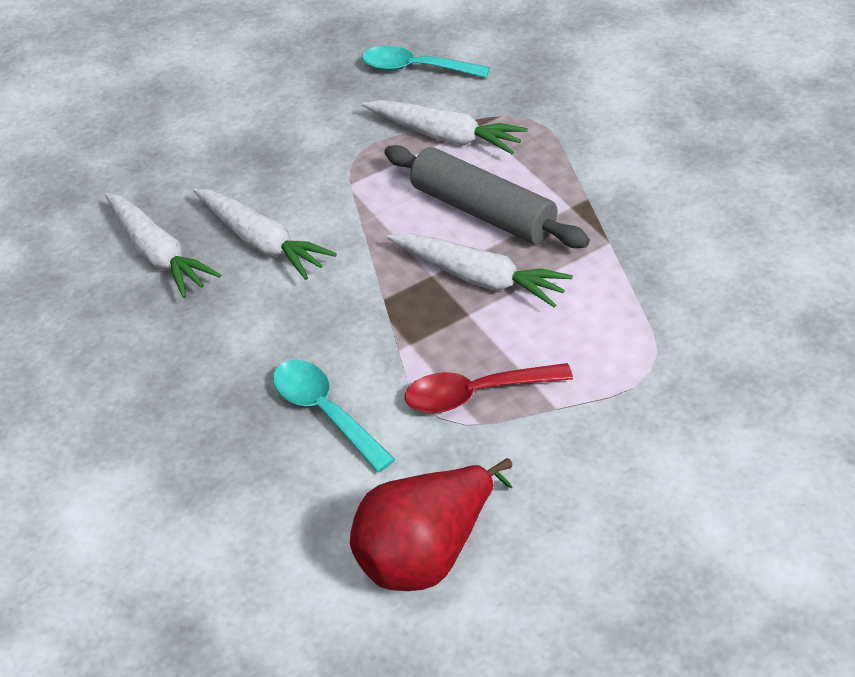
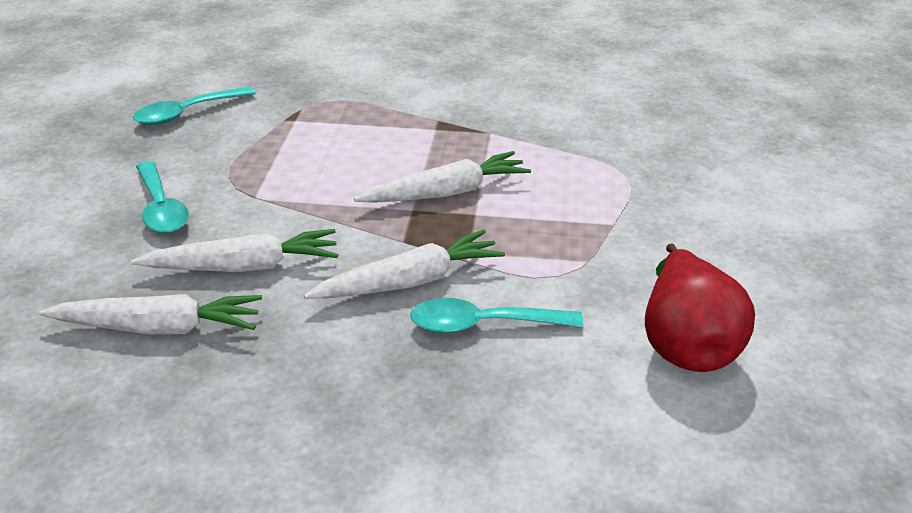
camera: 55 degrees left, 10 degrees down
white carrot [362,100,528,155] -> white carrot moved to [304,230,505,299]
grey rolling pin [384,145,590,248] -> none
red spoon [405,363,573,413] -> none
none -> turquoise spoon [136,161,189,234]

